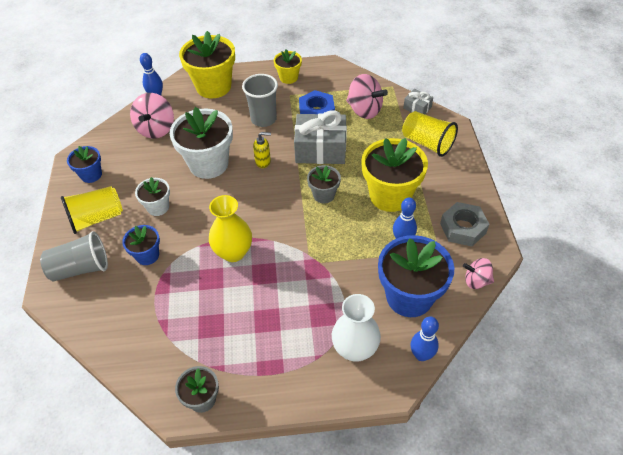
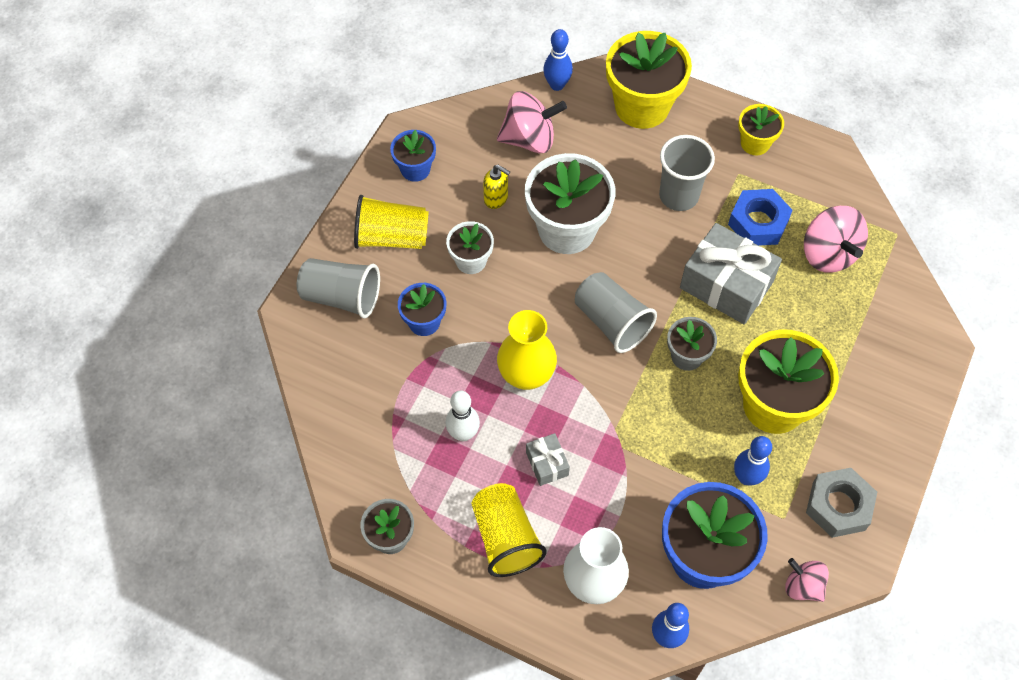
camera: 30 degrees right, 10 degrees up
pink spinning top [130,93,174,139] -> pink spinning top turned 135 degrees counterclockwise [497,91,567,153]
yellow soap dispenser [253,132,271,168] -> yellow soap dispenser moved to [483,165,510,209]
yellow cup [402,111,458,157] -> yellow cup moved to [471,483,547,577]
grey gift [403,89,433,114] -> grey gift moved to [526,433,570,486]
none -> white bowling pin [446,391,480,442]
none -> grey cup [575,272,657,353]

